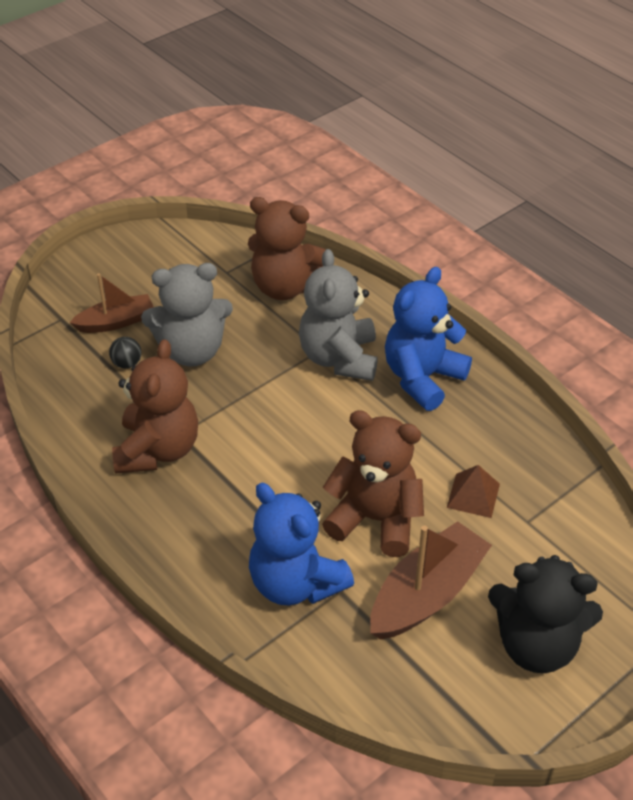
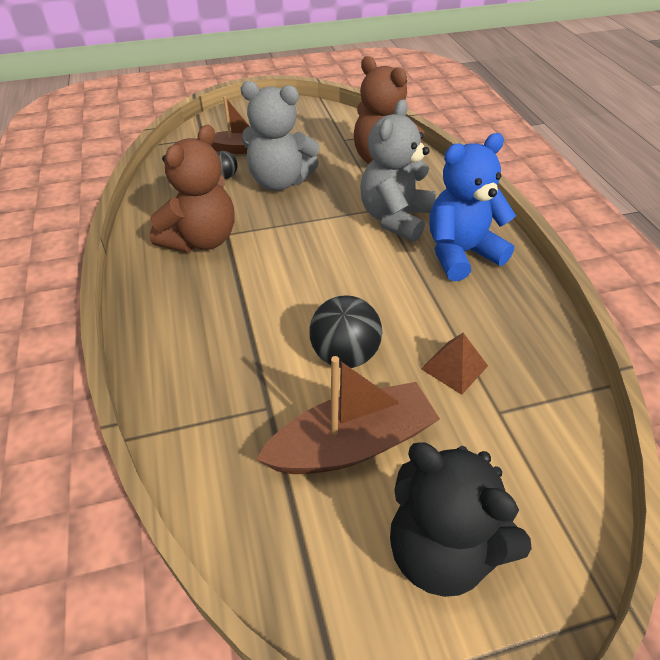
camera: 25 degrees right, 0 degrees up
blue teddy bear [249,483,354,605] -> none
brown teddy bear [322,410,424,557] -> black ball [309,295,382,368]

